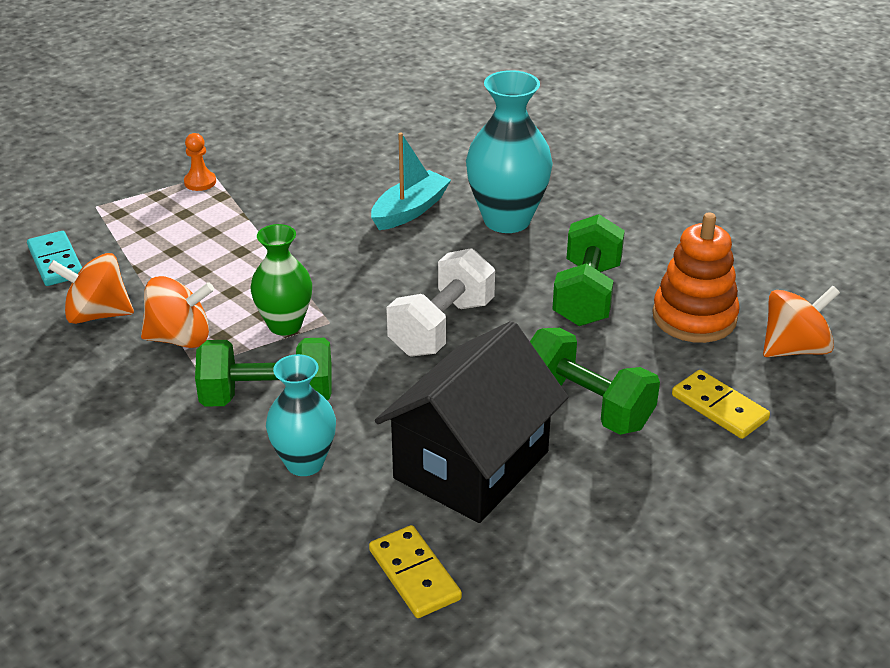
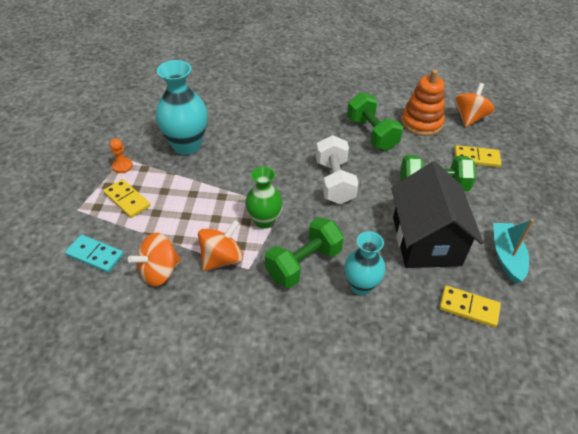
camera: 40 degrees left, 10 degrees up
turquoise boat [371,132,451,230] -> turquoise boat moved to [493,219,534,283]
turquoise vase [466,70,553,233] -> turquoise vase moved to [156,60,208,155]
none -> yellow domino [103,179,150,218]

